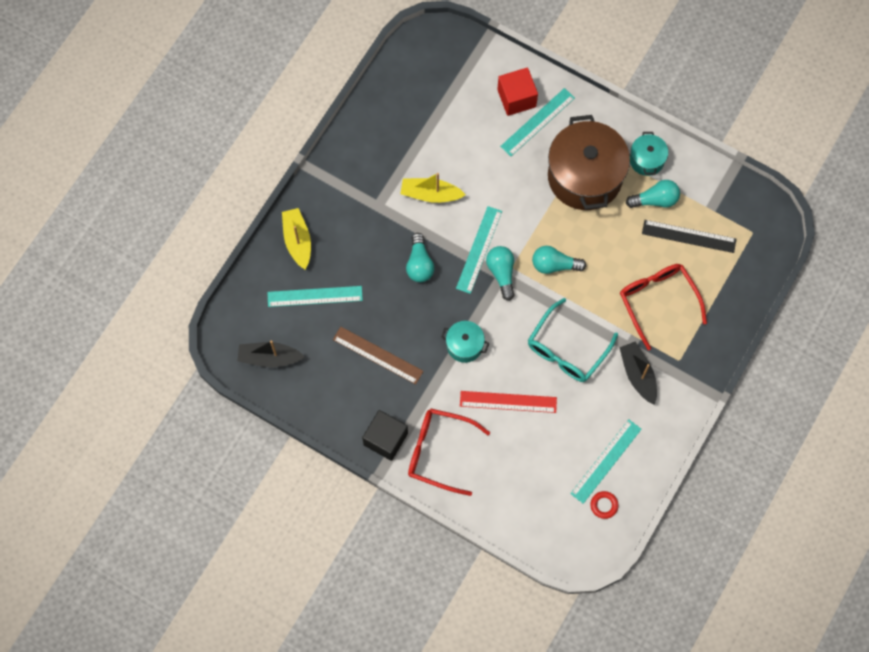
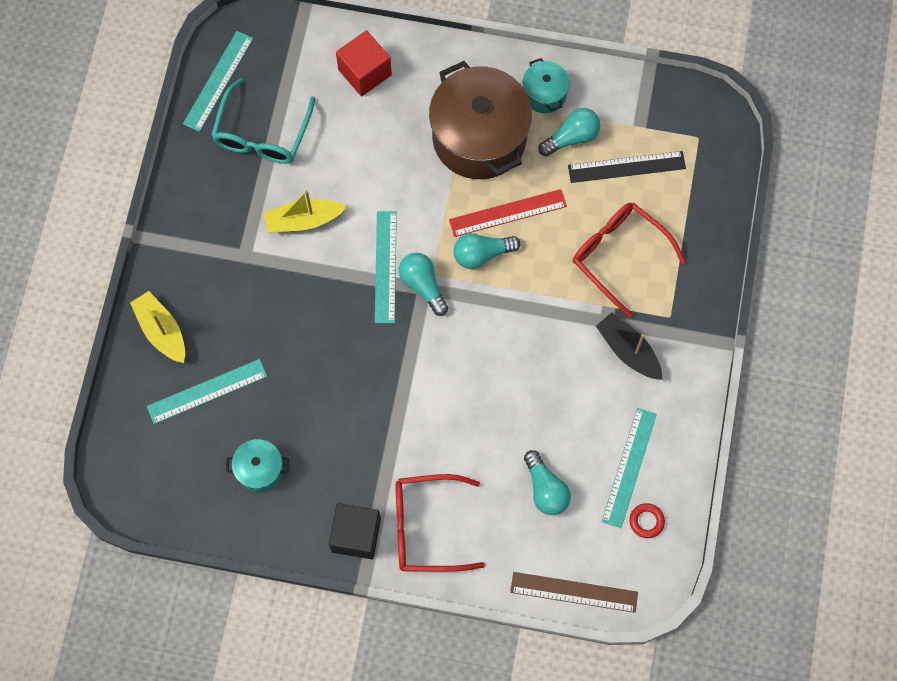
camera: 20 degrees left, 0 degrees up
black boat [237,341,305,368] -> none
brown ruler [333,327,423,384] -> brown ruler moved to [510,572,638,613]
turquoise light bulb [406,233,434,282] -> turquoise light bulb moved to [524,450,571,515]
turquoise pot [441,321,490,363] -> turquoise pot moved to [226,439,289,493]
red ruler [460,391,557,413] -> red ruler moved to [449,189,567,237]
turquoise ruler [500,88,575,156] -> turquoise ruler moved to [183,31,253,132]
turquoise glasses [528,298,618,382] -> turquoise glasses moved to [211,78,315,164]

